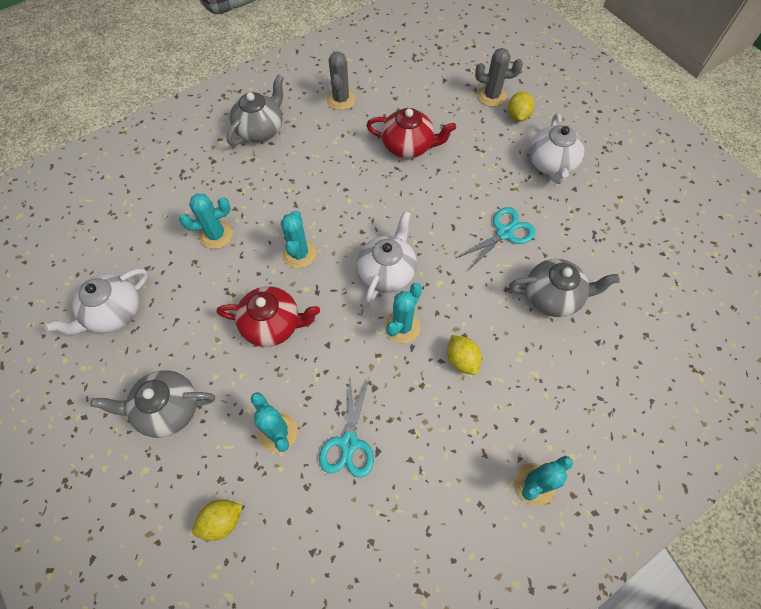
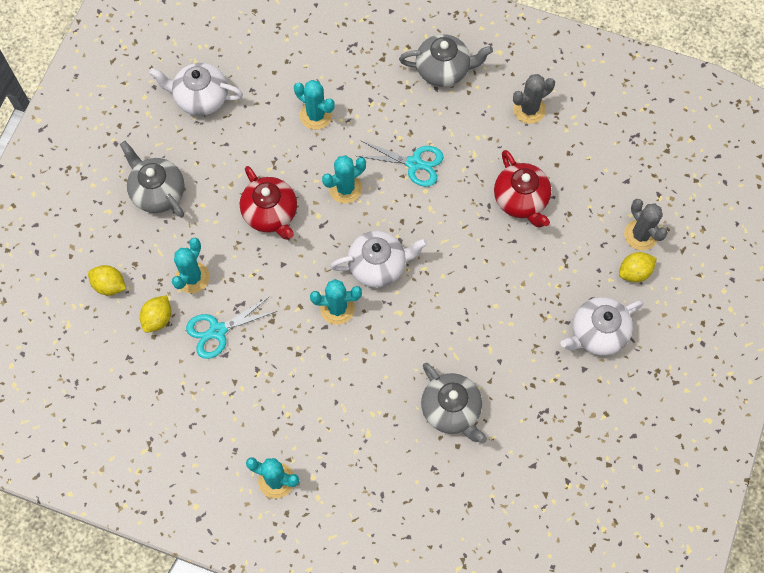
camera: 55 degrees right, 5 degrees up
yellow lemon [447,335,482,375] -> yellow lemon moved to [140,295,171,333]
turquoise scissors [456,207,535,270] -> turquoise scissors moved to [357,140,444,187]

